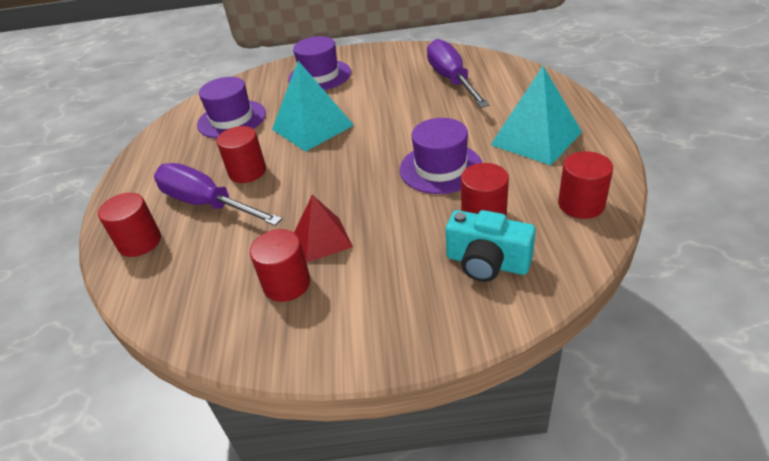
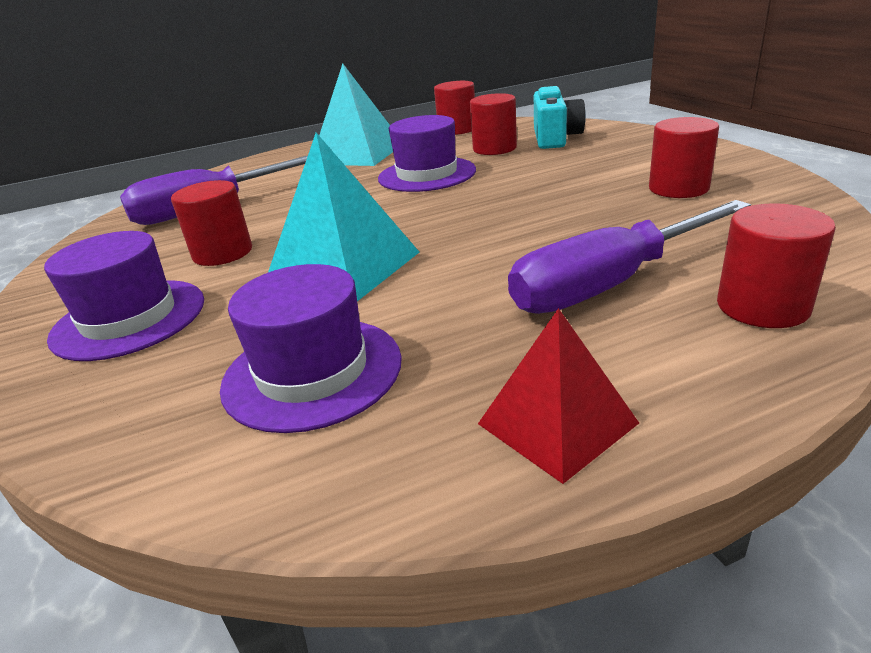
camera: 110 degrees left, 10 degrees down
purple screwdriver [154,163,282,226] -> purple screwdriver turned 45 degrees clockwise [508,200,751,314]
red cylinder [217,126,266,183] -> red cylinder moved to [171,180,252,266]
red pyramid [294,195,353,263] -> red pyramid moved to [478,308,639,484]

